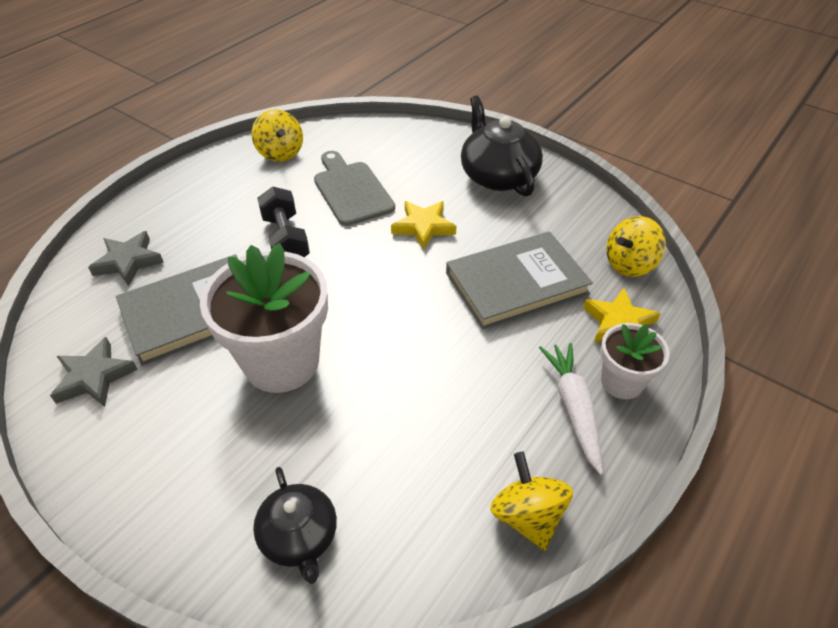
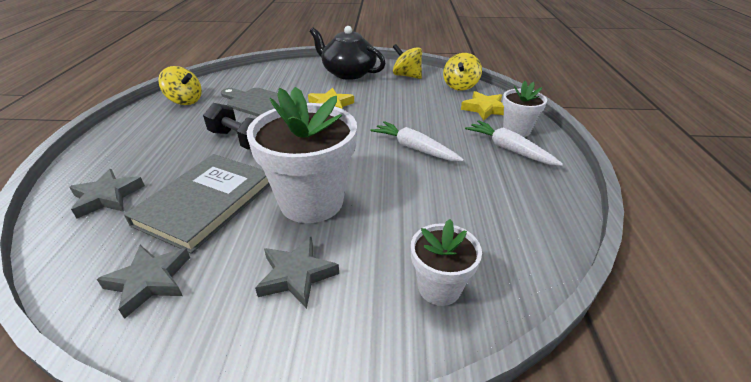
camera: 35 degrees left, 10 degrees down
black teapot [253,467,337,584] -> white flower pot [411,219,482,306]
grey book [446,231,593,330] -> none
yellow spinning top [490,452,573,551] -> yellow spinning top moved to [393,44,422,79]
none -> grey star [255,236,339,309]
none -> white carrot [370,121,464,161]

